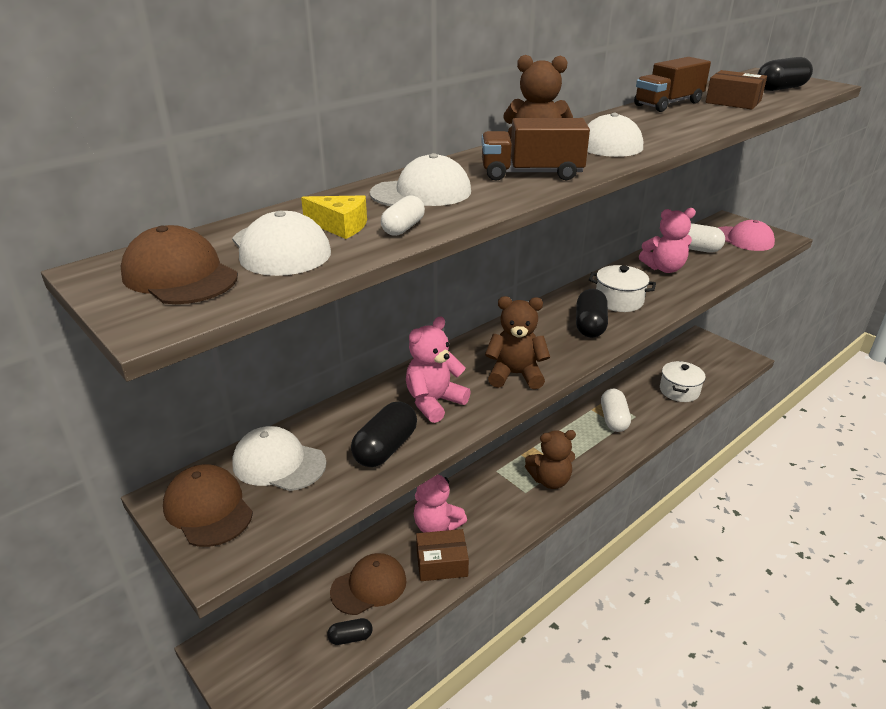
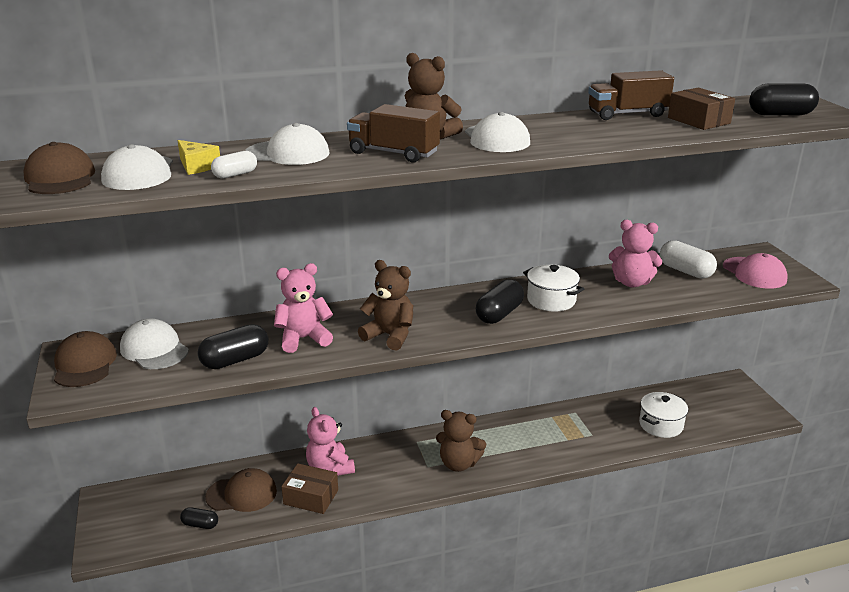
camera: 25 degrees right, 5 degrees down
white capsule [601,389,631,432] -> none

